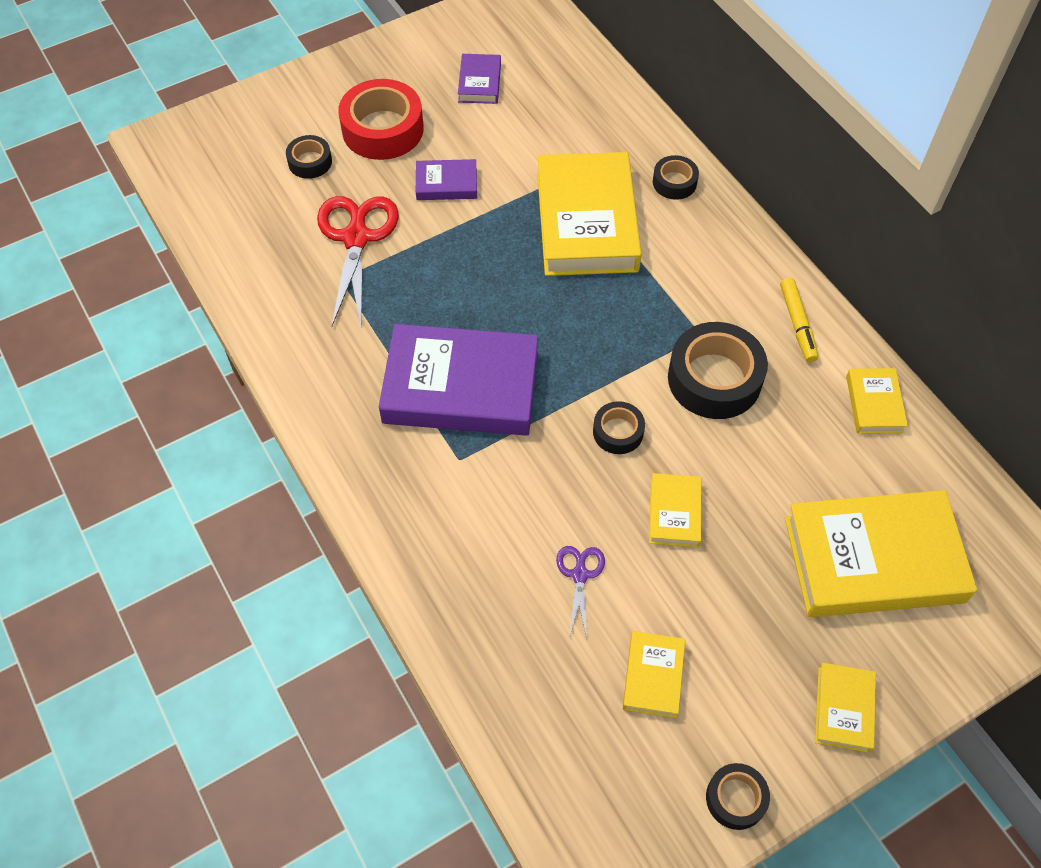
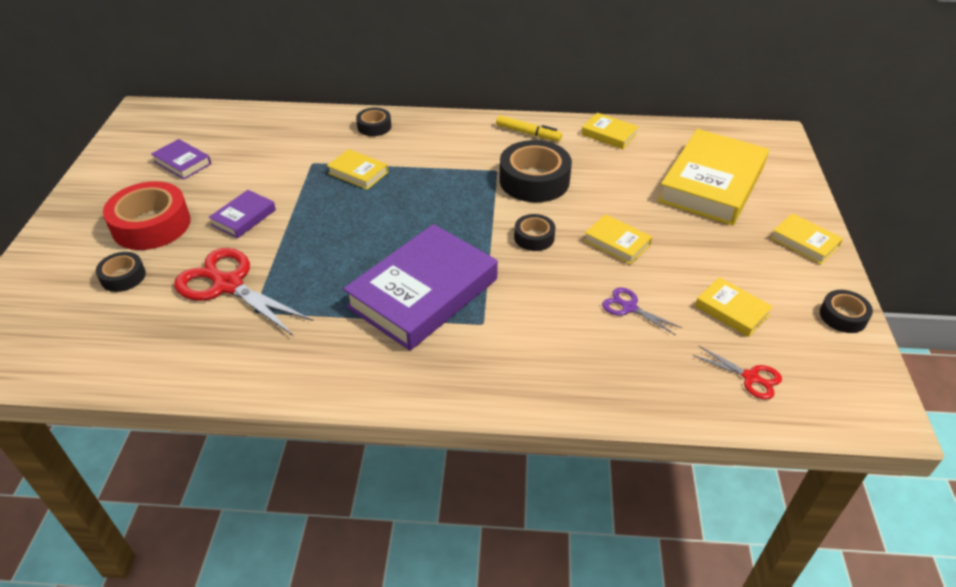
camera: 55 degrees left, 15 degrees down
yellow book [537,152,642,276] -> yellow book [327,149,388,190], size x0.46
none -> red scissors [692,346,782,400]

